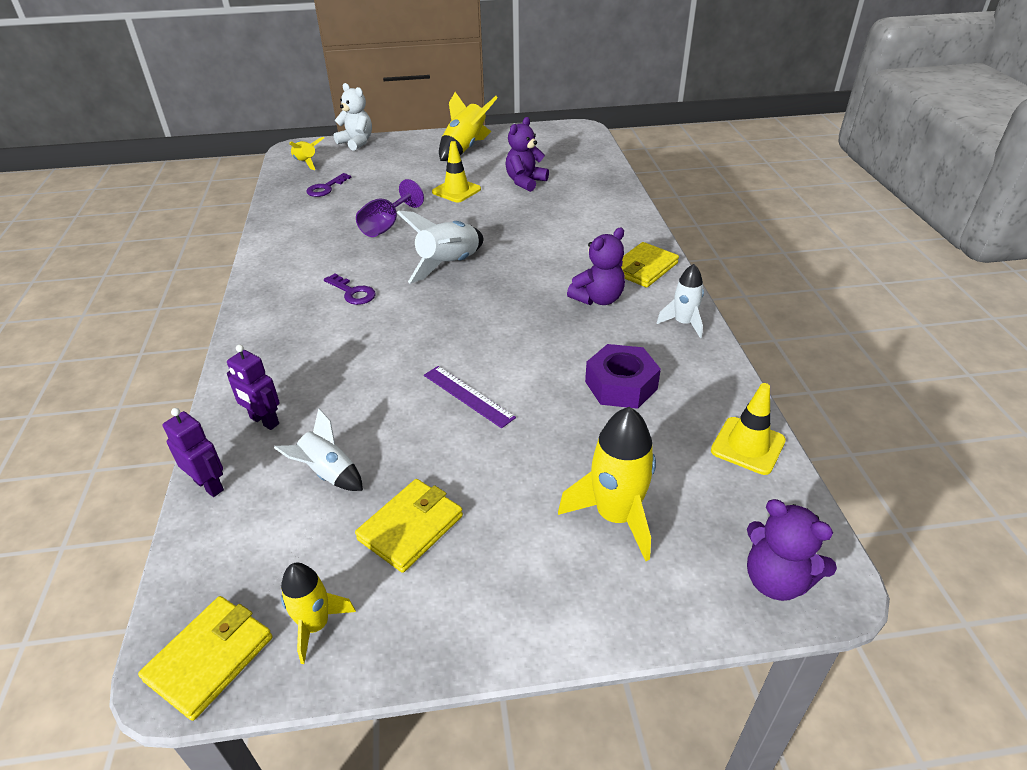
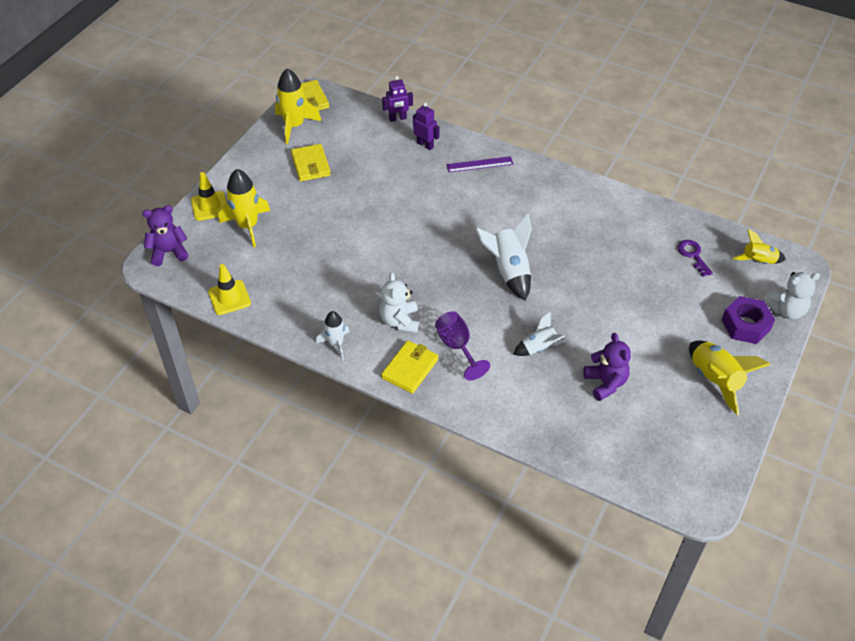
camera: 125 degrees right, 10 degrees up
purple robot [227,345,280,430] -> purple robot turned 60 degrees clockwise [413,103,439,150]
white rocket [274,408,363,491] -> white rocket moved to [513,311,566,356]
yellow rocket [281,563,356,664] -> yellow rocket [275,68,321,144], size x1.62
purple key [324,273,376,305] -> none
purple goblet [356,179,424,237] -> purple goblet moved to [435,311,490,380]
purple ruler [424,366,516,428] -> purple ruler moved to [446,156,513,173]
yellow traffic cone [432,141,481,202] -> yellow traffic cone moved to [191,172,227,221]
purple teddy bear [567,228,625,305] -> white teddy bear [379,272,419,333]
purple nut [585,344,661,409] -> purple nut moved to [722,296,775,344]
yellow wallet [621,242,679,288] -> yellow wallet turned 45 degrees clockwise [381,340,438,394]

